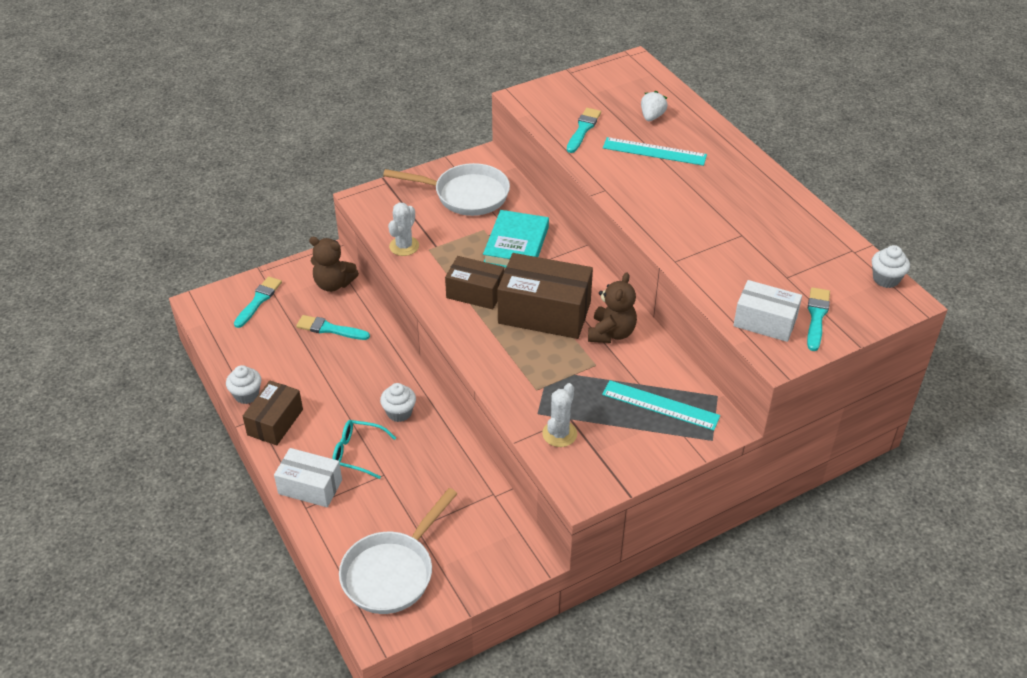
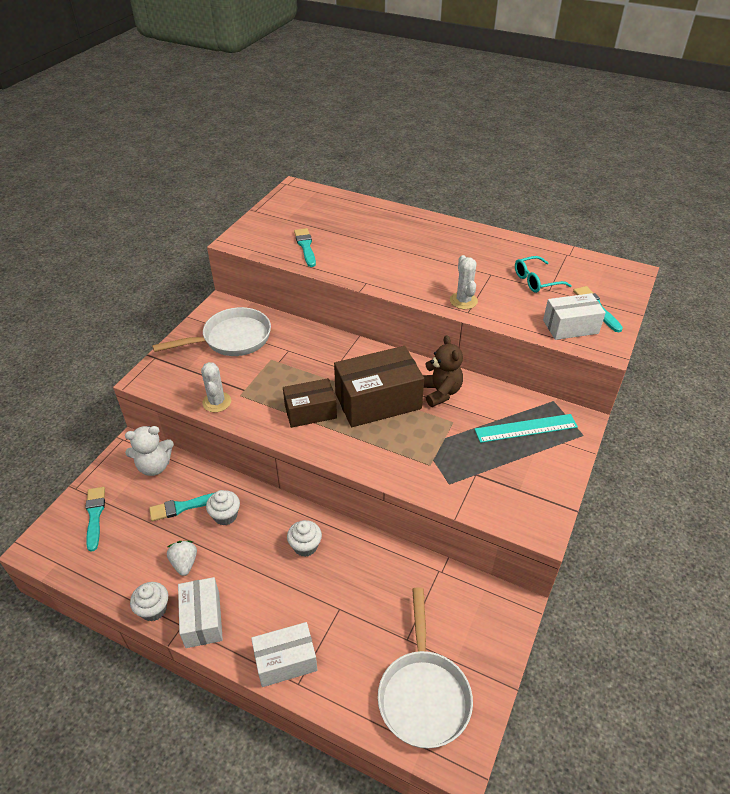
camera: 35 degrees left, 0 degrees up
brown box [243,380,303,445] -> white box [178,577,223,648]
brown teddy bear [309,237,359,292] -> white teddy bear [125,426,174,476]
turquoise glasses [332,420,396,479] -> turquoise glasses moved to [515,256,572,293]
turquoise book [483,210,549,268] -> none
white cactus [542,383,577,447] -> white cactus moved to [450,255,478,309]
turquoise ruler [603,137,707,166] -> none
white strawberry [641,91,668,121] -> white strawberry moved to [167,541,197,576]
white cupcake [872,245,910,288] -> white cupcake moved to [206,490,240,525]

